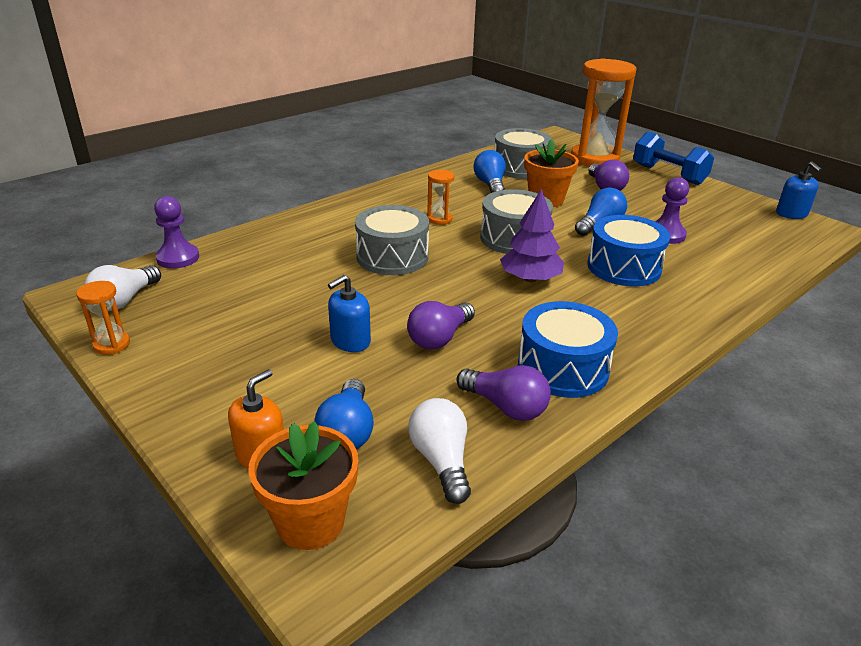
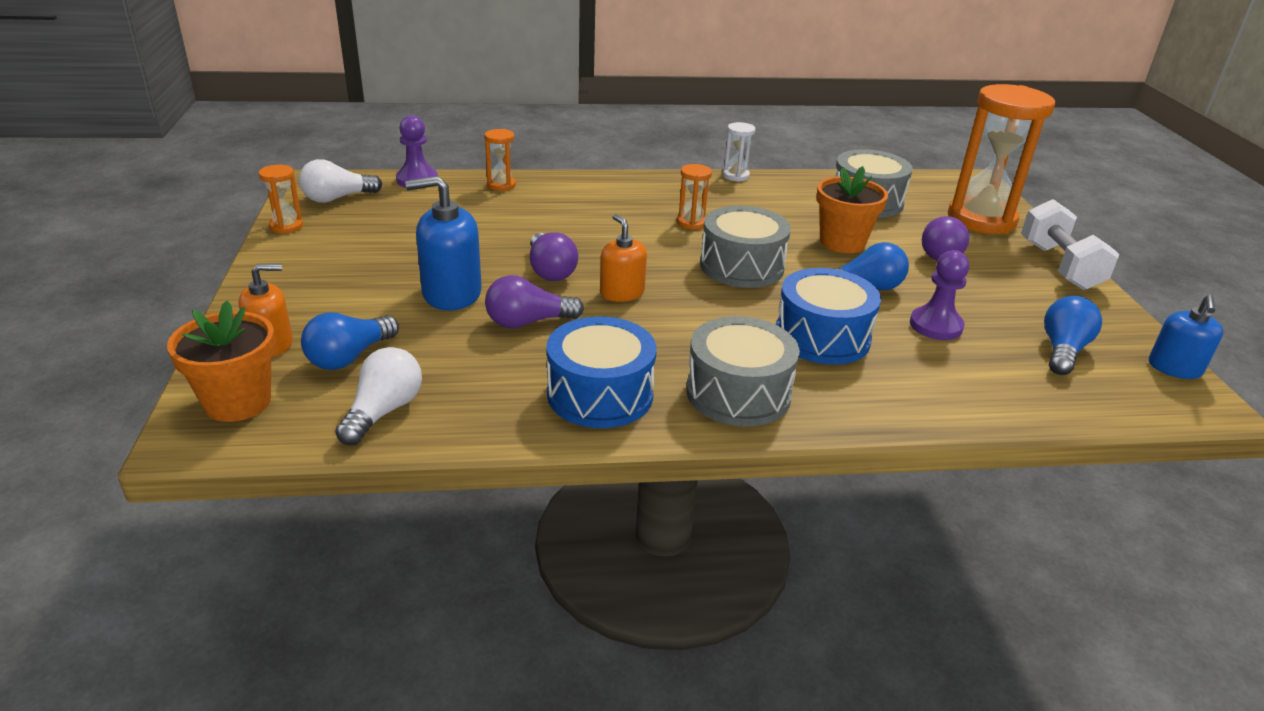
camera: 35 degrees right, 0 degrees up
blue soap dispenser [328,275,371,352] -> blue soap dispenser [405,176,482,310], size x1.54
grey drum [355,205,429,275] -> grey drum moved to [686,316,800,427]
purple light bulb [457,365,551,421] -> purple light bulb moved to [530,232,578,281]
blue light bulb [474,150,506,193] -> blue light bulb moved to [1044,296,1102,375]
purple tree [500,189,564,282] -> none
blue dumbbell [633,131,714,185] -> white dumbbell [1021,199,1119,290]
none -> orange hourglass [485,129,516,191]
none -> orange soap dispenser [600,214,647,302]
none -> white hourglass [723,122,756,182]

